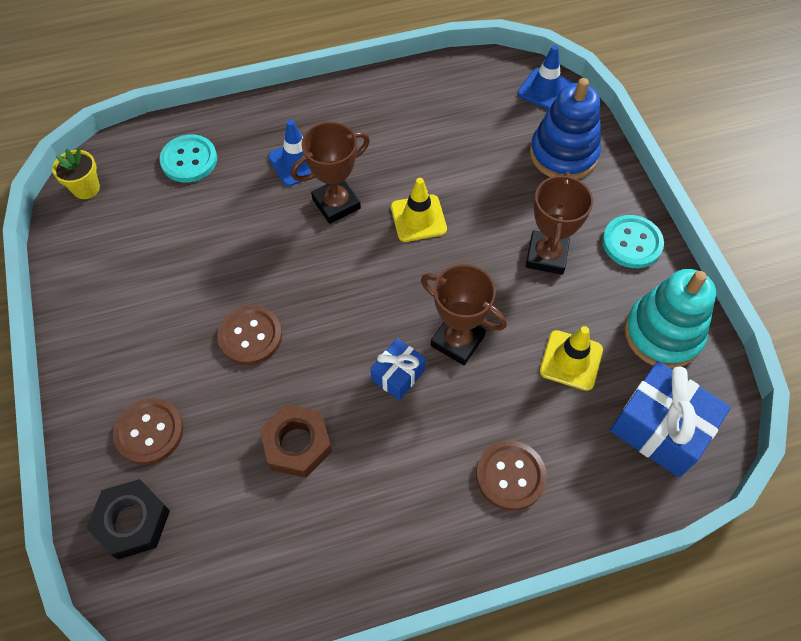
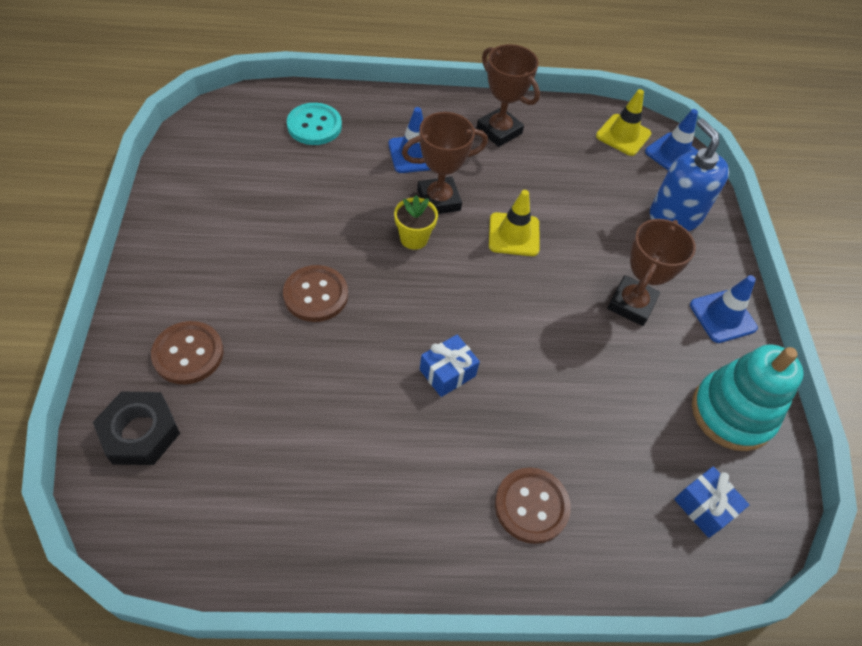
camera: 10 degrees right, 5 degrees down
yellow flower pot [52,149,100,199] -> yellow flower pot moved to [394,195,438,250]
brown nut [260,404,332,478] -> none
brown trophy [421,264,507,365] -> brown trophy moved to [477,44,540,147]
blue stacking toy [530,78,601,179] -> blue soap dispenser [650,118,729,231]
yellow traffic cone [540,326,603,391] -> yellow traffic cone moved to [596,89,652,156]
turquoise button [602,215,664,268] -> blue traffic cone [690,275,758,343]
blue gift [610,361,731,478] -> blue gift [674,466,750,538], size x0.55

